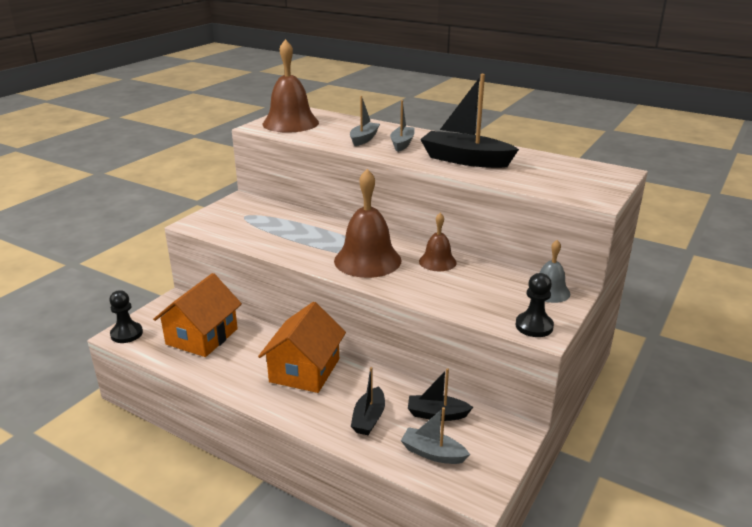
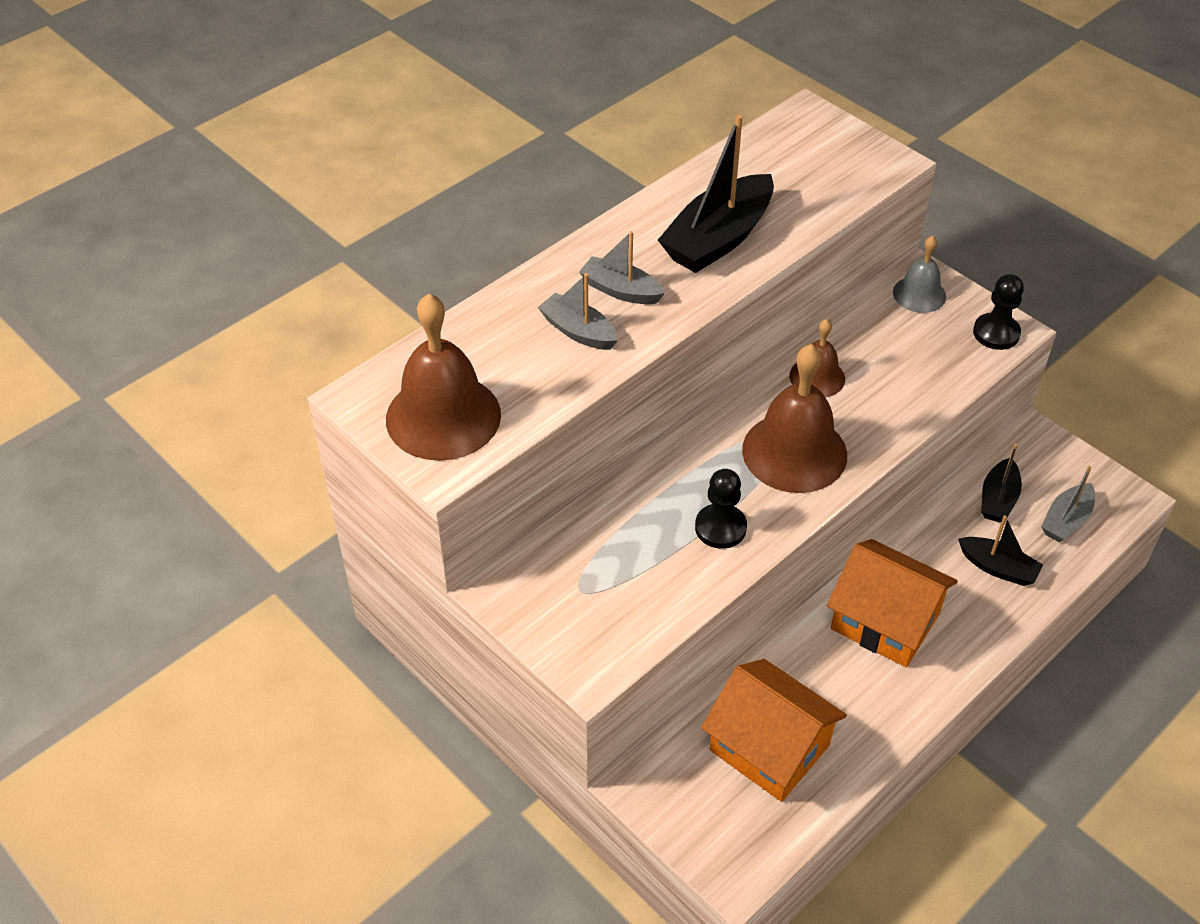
camera: 75 degrees left, 20 degrees up
black pawn [109,290,143,343] -> black pawn moved to [695,469,747,549]

